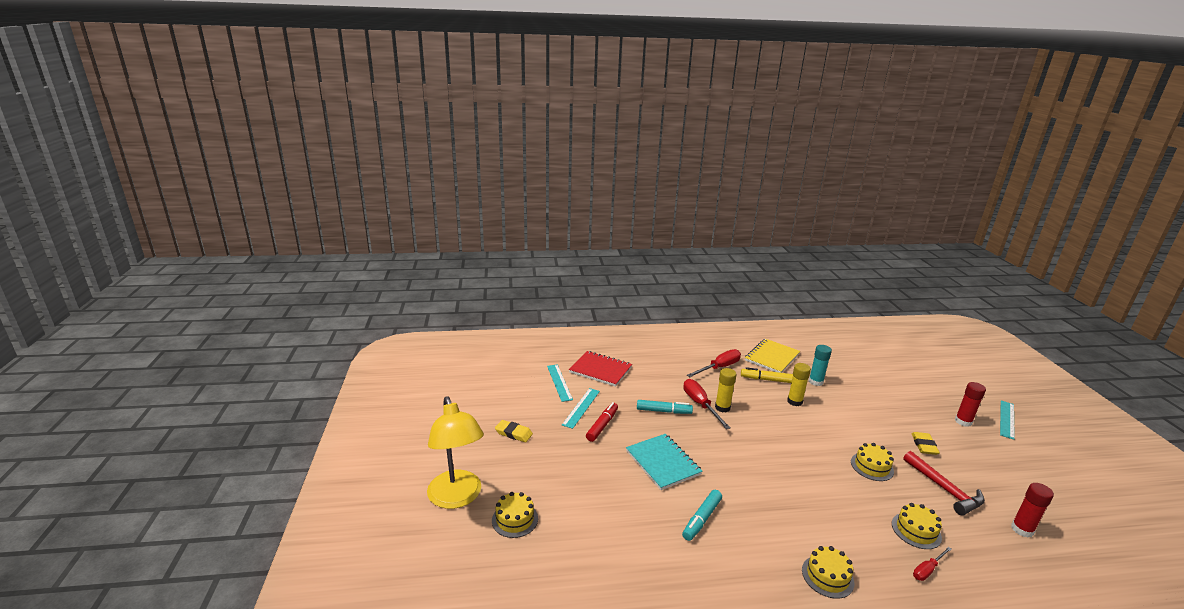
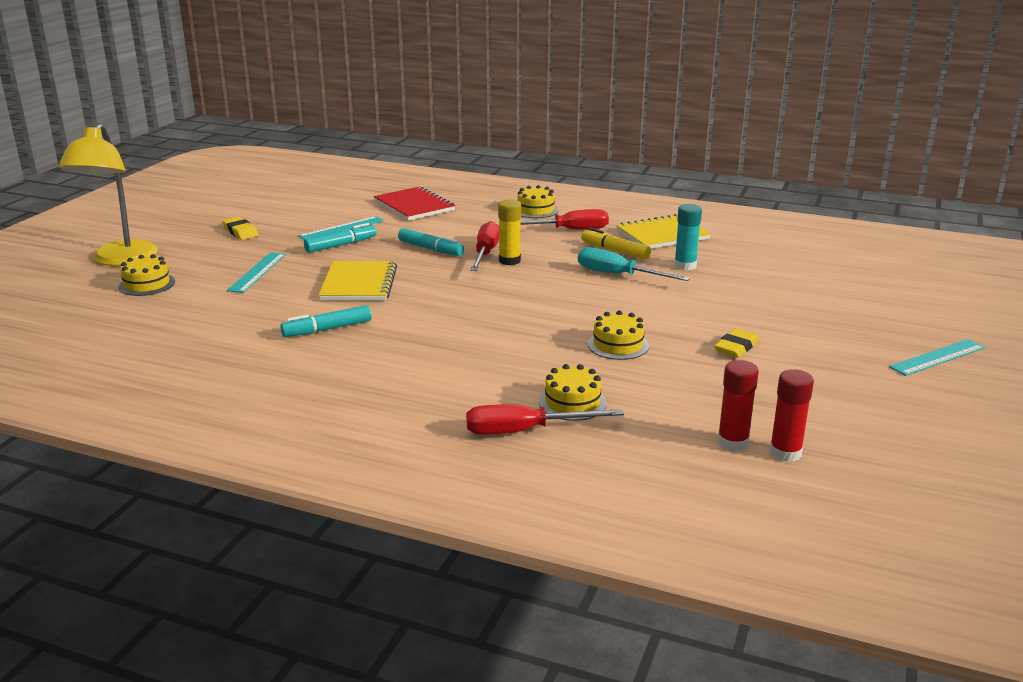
camera: 30 degrees right, 0 degrees up
turquoise ruler [547,364,573,402] -> turquoise ruler moved to [227,252,286,293]
red marker [586,402,618,442] -> turquoise marker [304,223,376,253]
turquoise notebook [626,434,703,490] -> yellow notebook [319,261,397,301]
yellow glue stick [787,363,811,406] -> turquoise screwdriver [578,247,690,281]
yellow cake [802,546,854,599] -> yellow cake moved to [517,185,559,218]
red hammer [903,451,985,516] -> none
red screwdriver [913,547,952,581] -> red screwdriver [466,404,624,435], size x1.72
red glue stick [955,382,986,427] -> red glue stick moved to [770,369,814,462]

